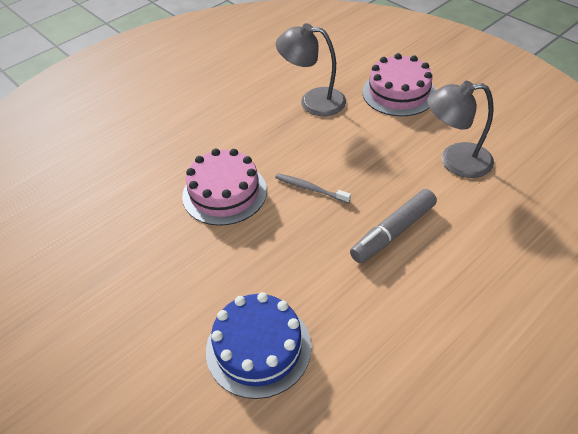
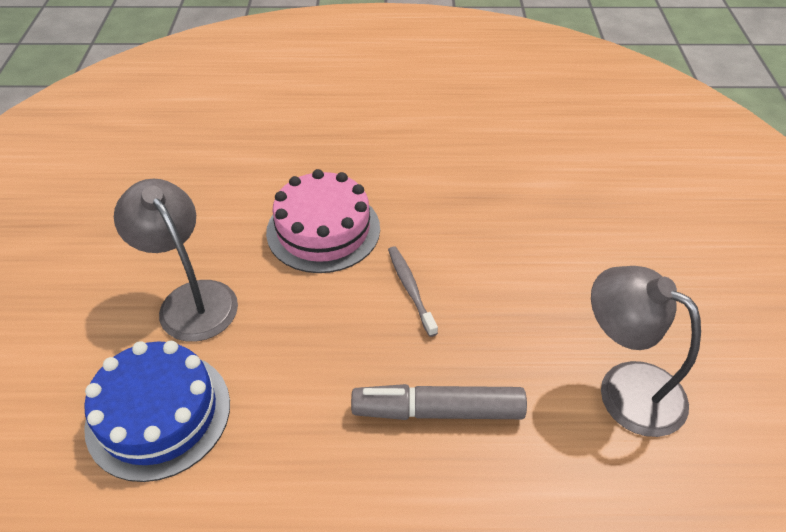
camera: 40 degrees right, 0 degrees up
grey lamp [276,23,346,116] -> grey lamp moved to [114,179,238,342]
pink cake [362,53,436,116] -> none

